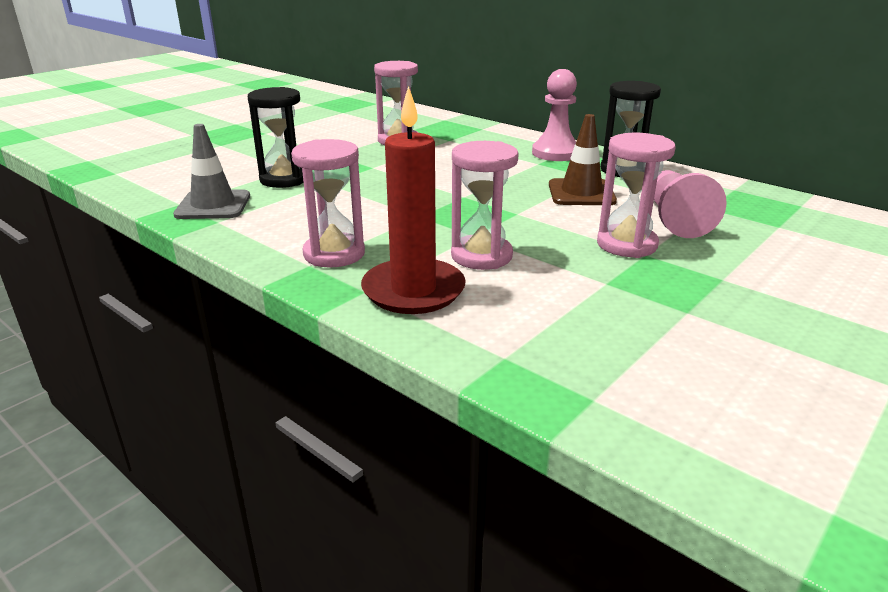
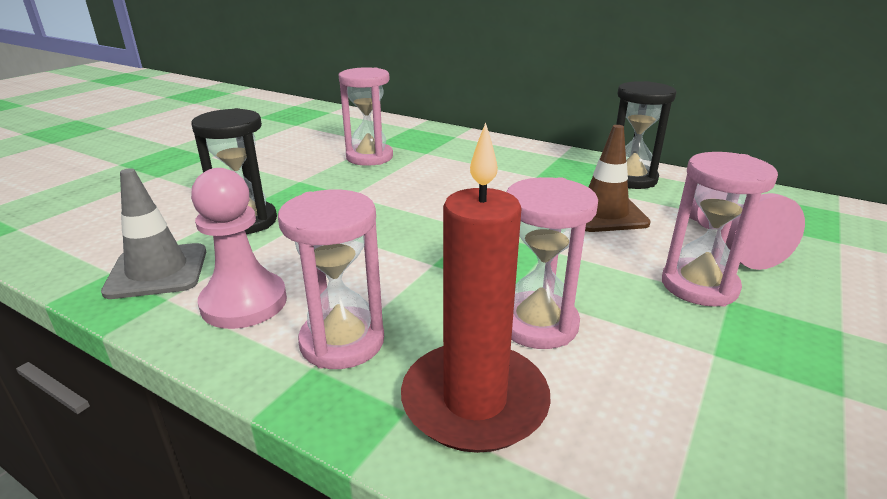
camera: 10 degrees left, 0 degrees up
pink pawn [532,69,577,161] -> pink pawn moved to [191,168,287,329]

